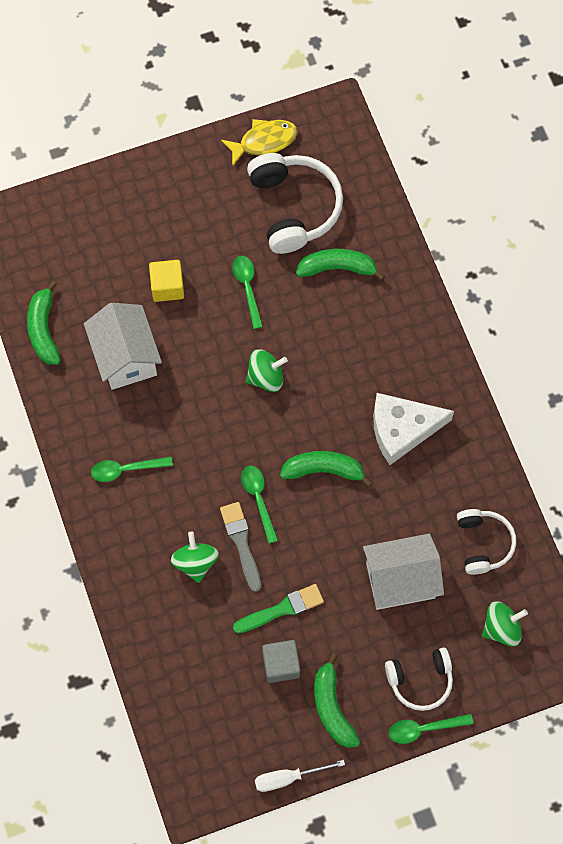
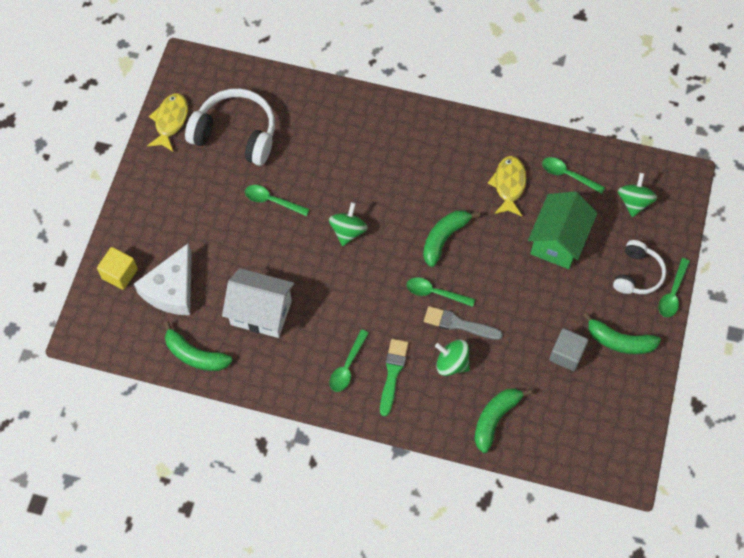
camera: 55 degrees left, 5 degrees down
yellow cube [149,260,184,302] -> yellow cube moved to [97,247,138,290]
green brush [233,584,324,633] -> green brush moved to [380,339,408,417]
white screwdriver [255,760,345,792] -> none
green banana [296,249,385,281] -> green banana moved to [474,388,532,453]
white house [363,534,444,610] -> green house [528,192,597,269]
white cheese [373,393,454,465] -> white cheese moved to [134,243,192,315]
white headphones [457,509,516,575] -> green spoon [542,157,605,194]
none -> yellow fish [488,156,526,216]

